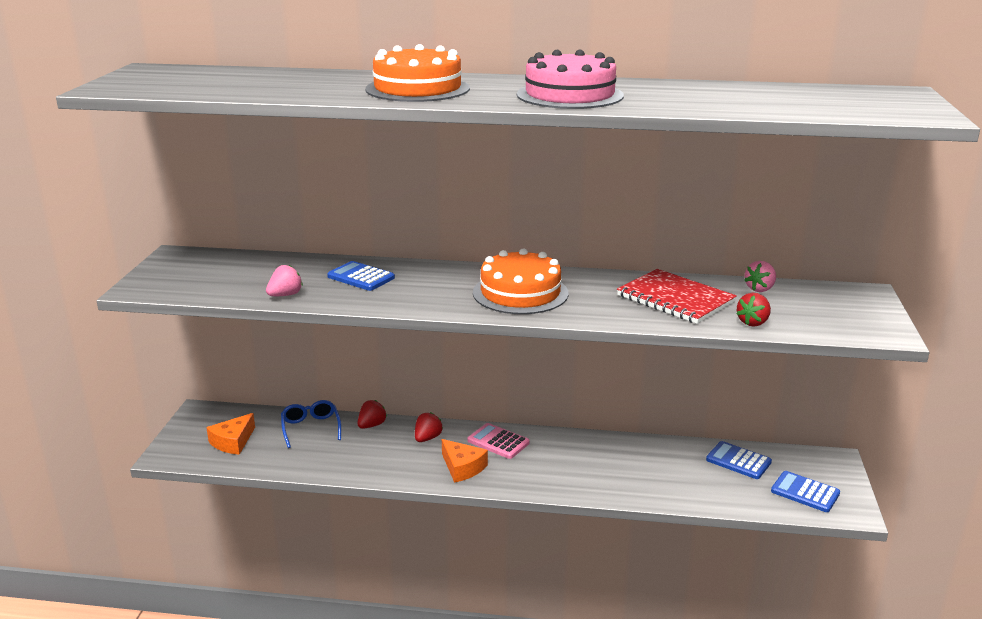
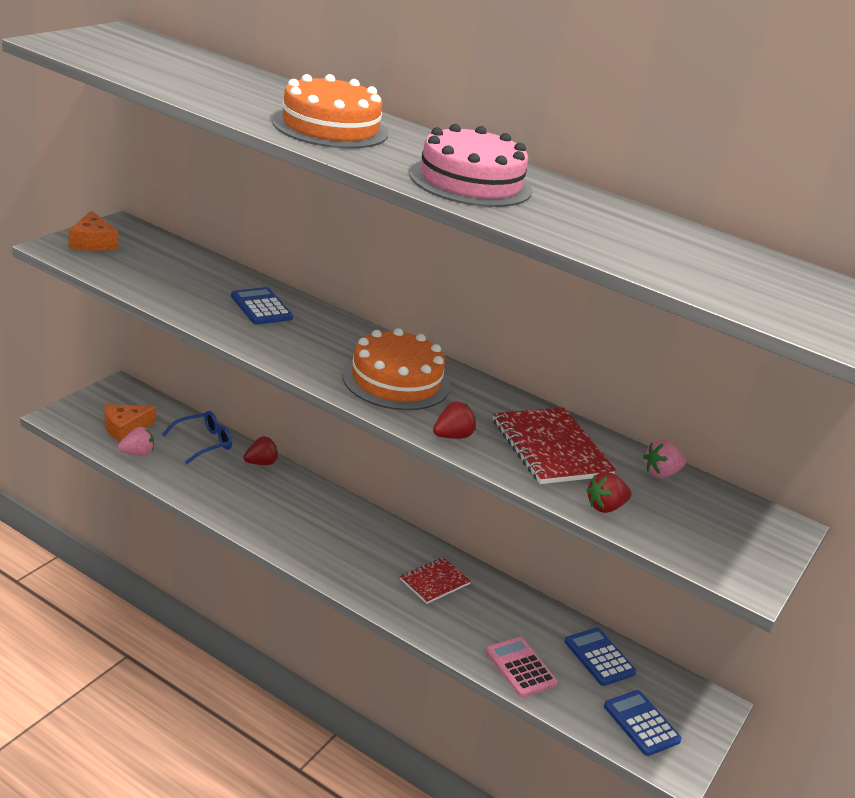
camera: 20 degrees right, 5 degrees up
pink strawberry [266,265,303,296] -> pink strawberry moved to [118,427,154,456]
blue glasses [281,400,341,448] -> blue glasses turned 45 degrees clockwise [162,411,232,464]
red strawberry [415,412,443,442] -> red strawberry moved to [433,401,476,439]
orange cheese [442,439,488,483] -> orange cheese moved to [69,210,118,251]
pink calculator [468,423,530,459] -> pink calculator moved to [486,637,557,697]
none -> red notebook [400,557,471,604]

